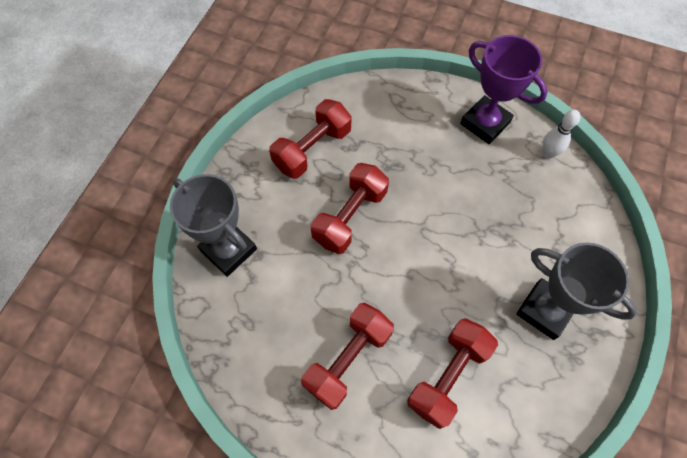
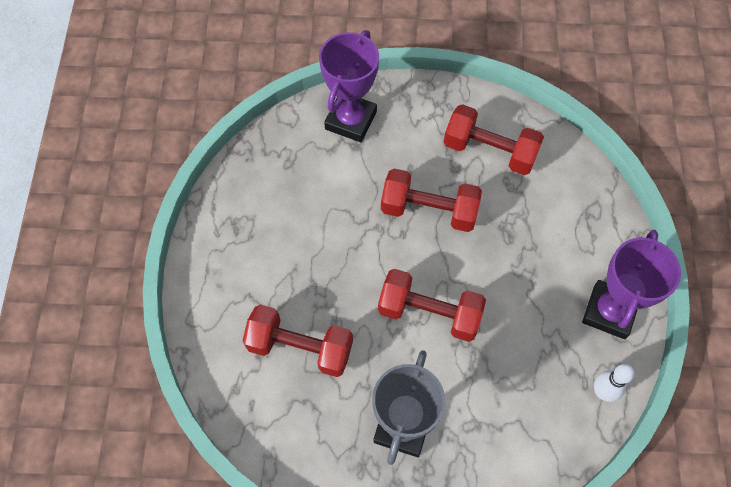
camera: 70 degrees right, 0 degrees up
grey trophy [170,174,257,277] -> purple trophy [319,30,379,142]
red dumbbell [301,303,394,410] -> red dumbbell moved to [378,269,486,342]

